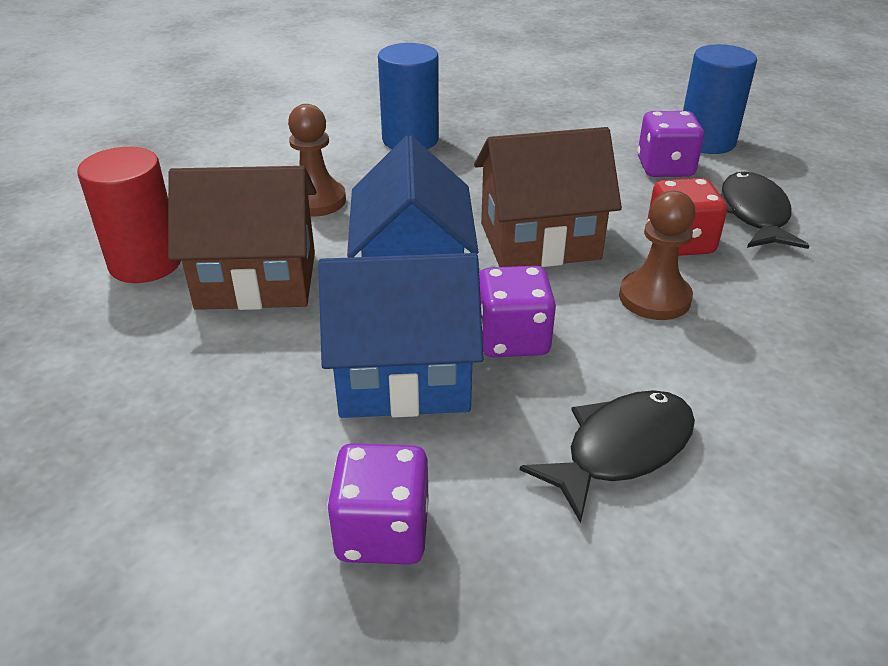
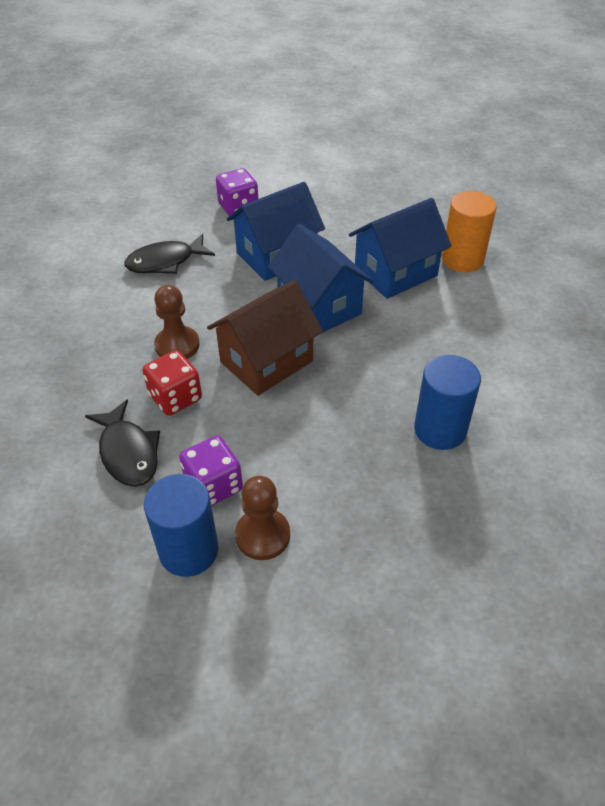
camera: 150 degrees right, 10 degrees up
red cylinder [77,147,181,283] -> orange cylinder [442,191,497,272]
brown house [168,166,316,310] -> blue house [349,198,451,299]
brown pawn [288,104,346,217] -> brown pawn moved to [235,476,290,560]
purple dice [479,266,556,357] -> none
black fish [520,390,695,523] -> black fish turned 45 degrees clockwise [124,234,215,274]

